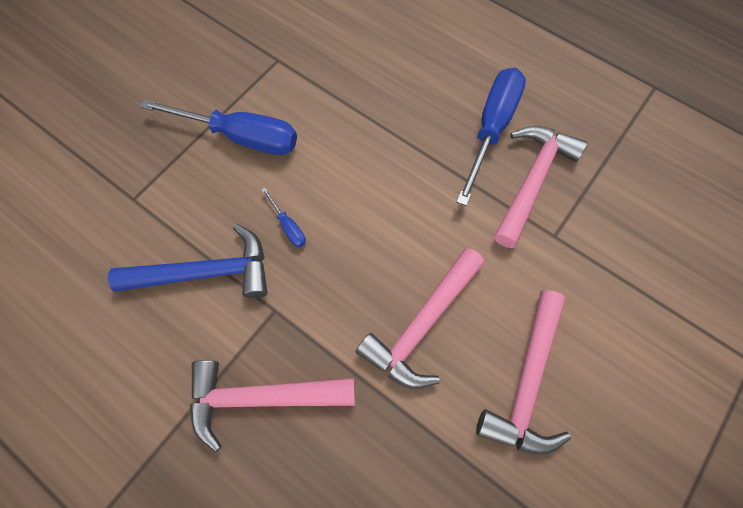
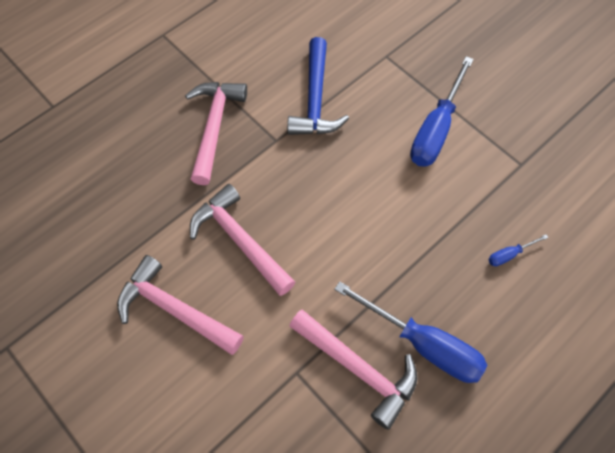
camera: 100 degrees right, 5 degrees down
blue screwdriver [261,188,306,247] -> blue screwdriver moved to [488,235,548,266]

